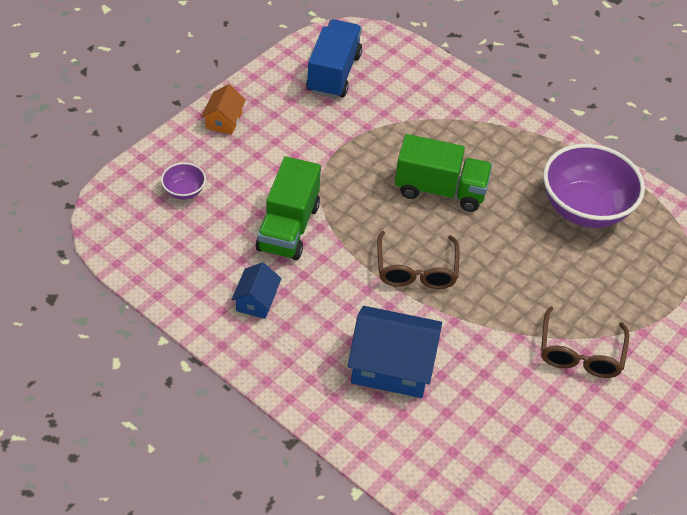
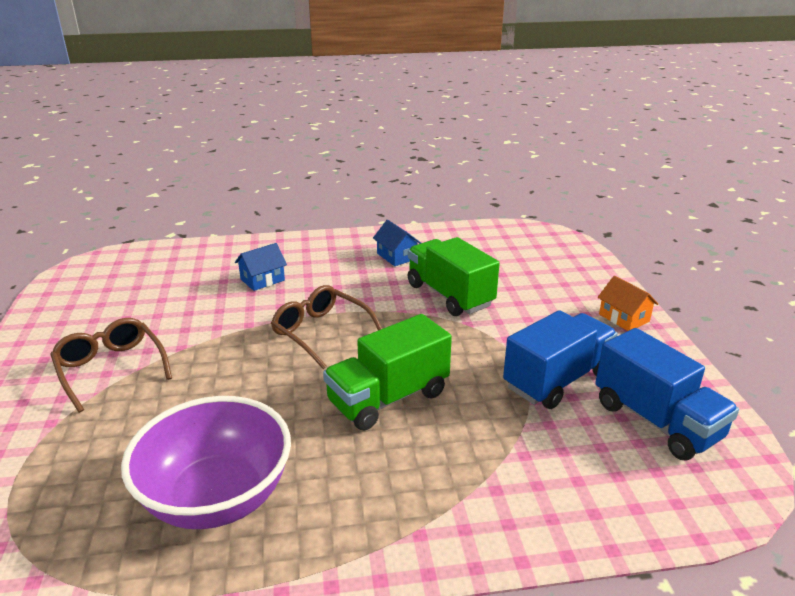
camera: 135 degrees right, 20 degrees down
purple bowl [161,162,206,200] -> none
blue house [348,306,442,398] -> blue house [235,243,287,291], size x0.53
none -> blue truck [503,310,618,409]

